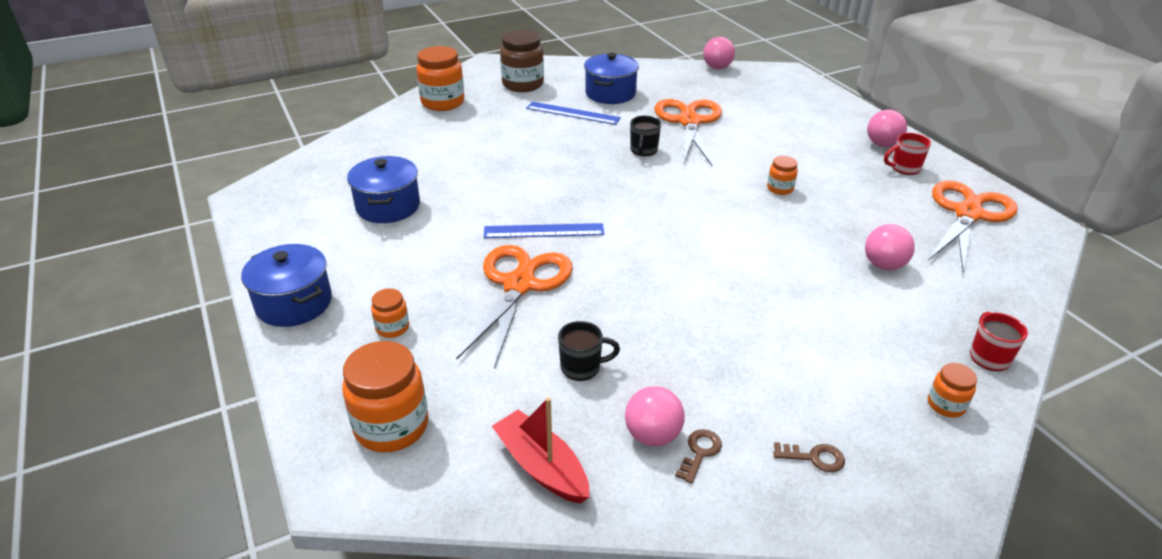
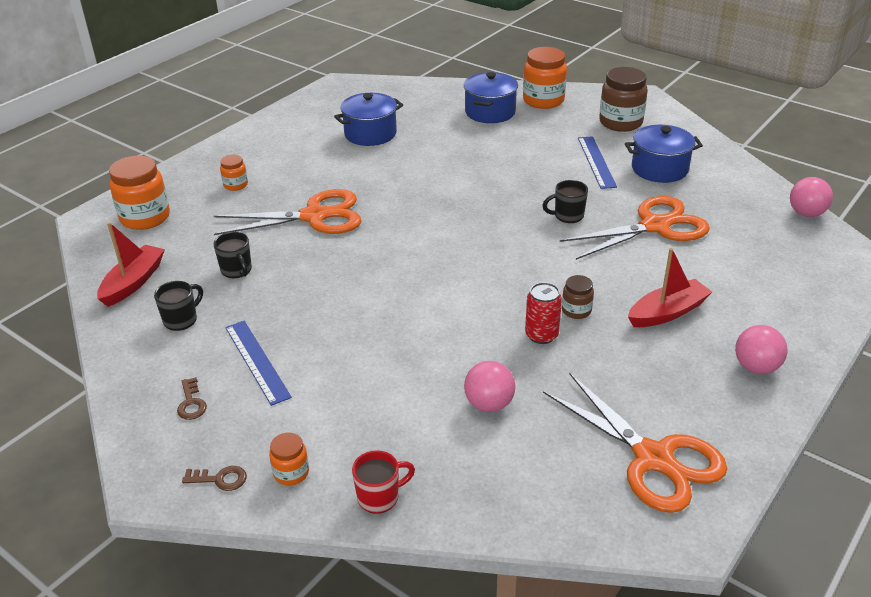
camera: 65 degrees right, 0 degrees up
blue pot [241,244,332,327] -> blue pot moved to [464,72,518,123]
blue ruler [484,223,604,238] -> blue ruler moved to [225,321,292,406]
pink ball [625,386,685,446] -> black mug [154,281,203,331]
brown key [675,429,722,484] -> brown key moved to [182,466,247,491]
orange jar [767,156,798,195] -> brown jar [562,275,594,319]
red mug [884,133,931,175] -> none
orange scissors [929,181,1018,273] -> orange scissors turned 45 degrees clockwise [543,372,728,513]
none -> red can [525,282,562,344]
none -> red boat [628,248,712,327]

